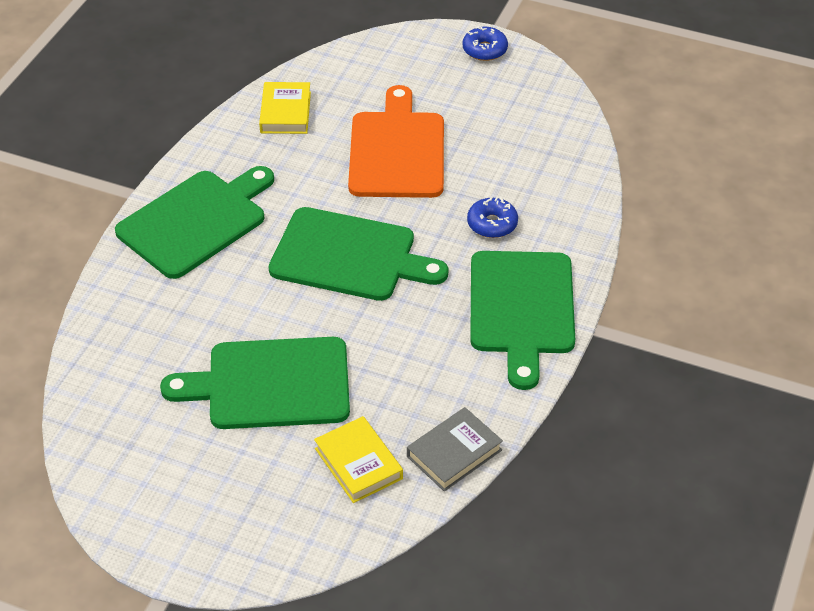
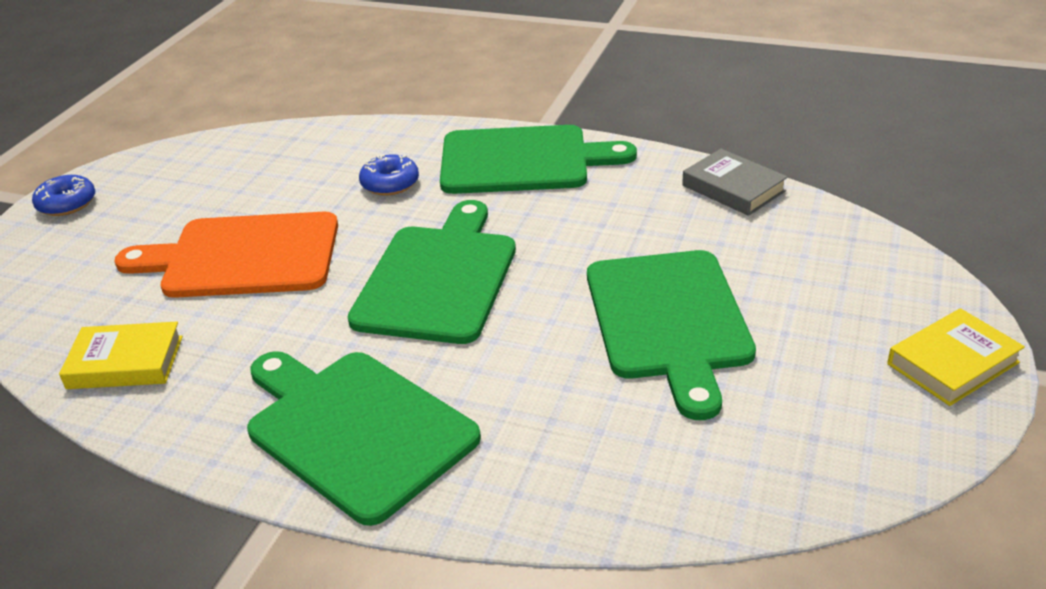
camera: 90 degrees left, 10 degrees down
yellow book [314,416,403,503] -> yellow book moved to [887,308,1025,406]

